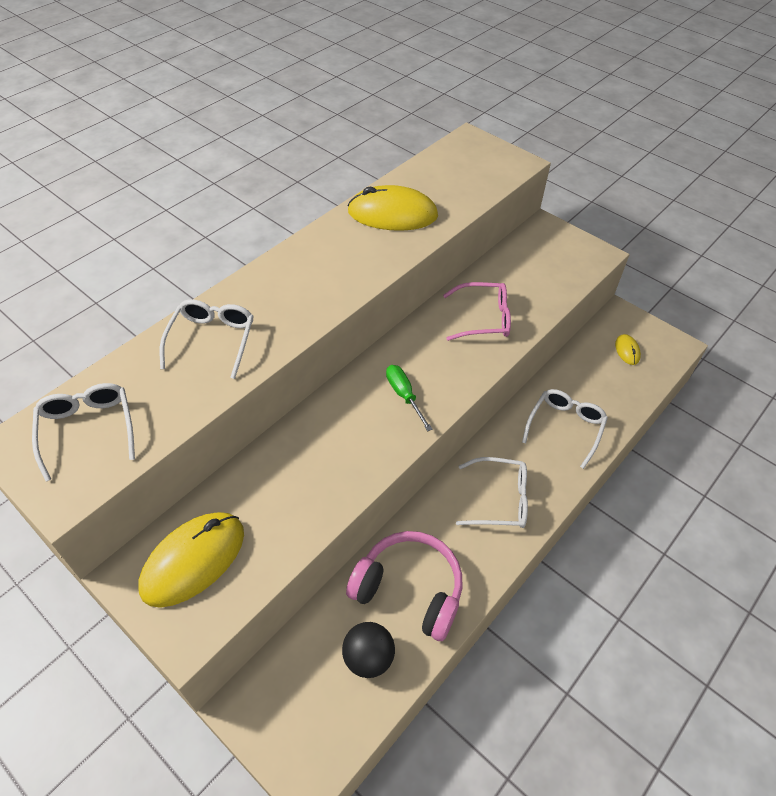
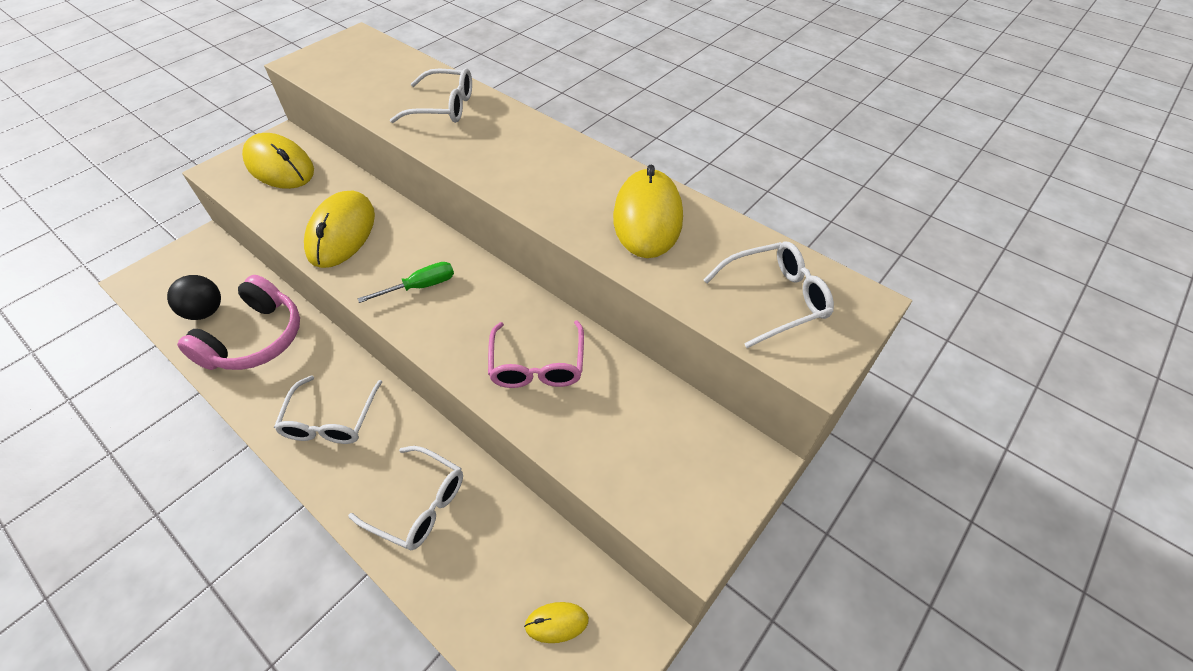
camera: 90 degrees right, 0 degrees up
white glasses [32,383,135,482] -> white glasses moved to [704,242,834,348]
none -> yellow mouse [304,191,375,268]

